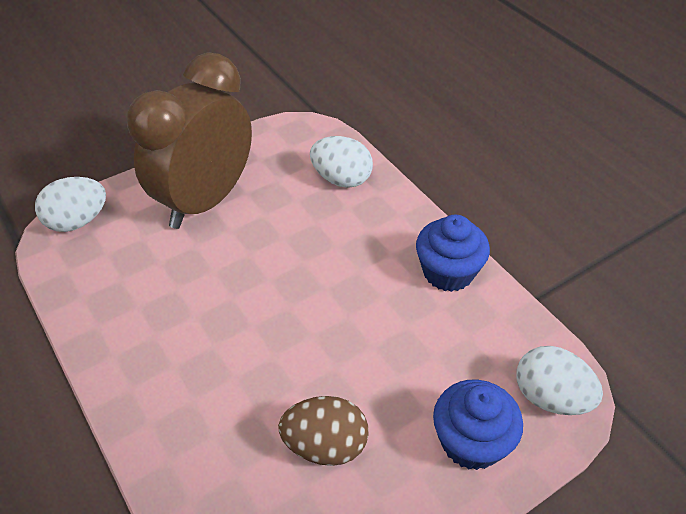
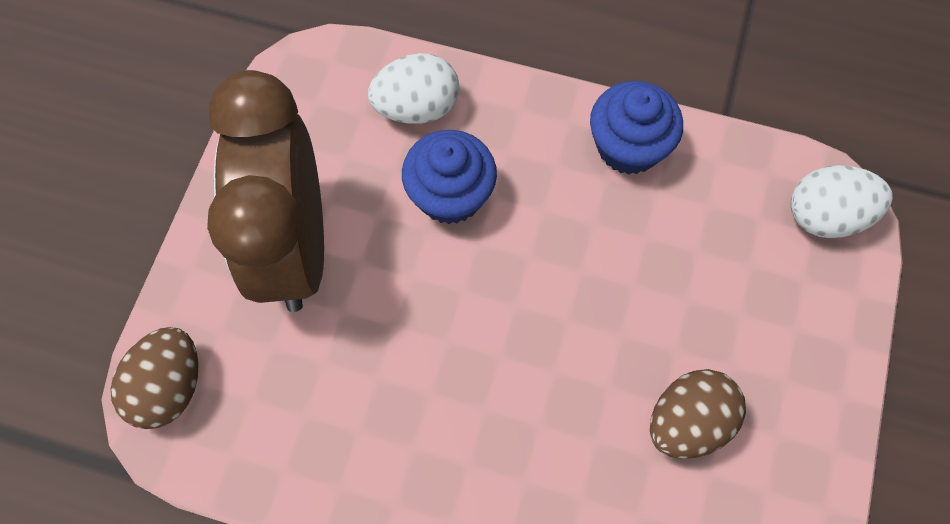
camera: 40 degrees left, 20 degrees up
white egg [35,177,106,232] -> brown egg [111,327,199,429]
blue cupcake [433,380,523,470] -> blue cupcake moved to [402,130,497,224]

